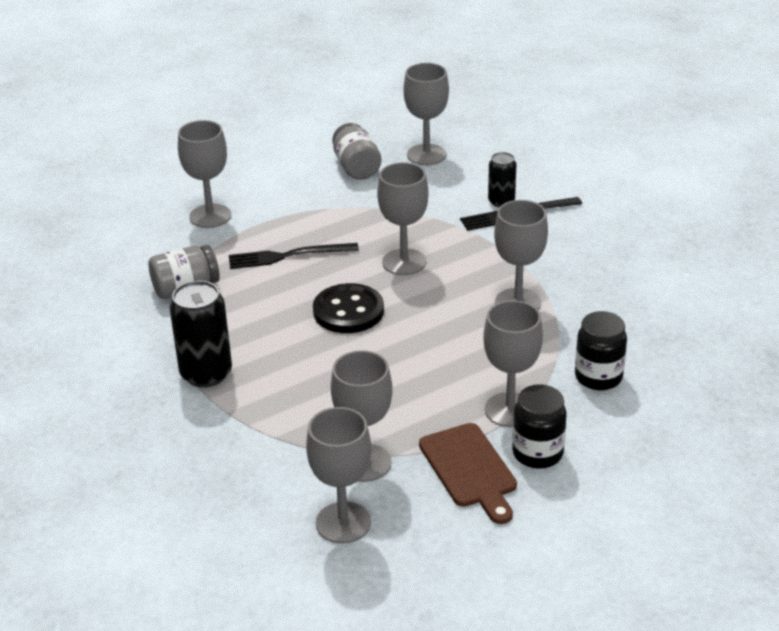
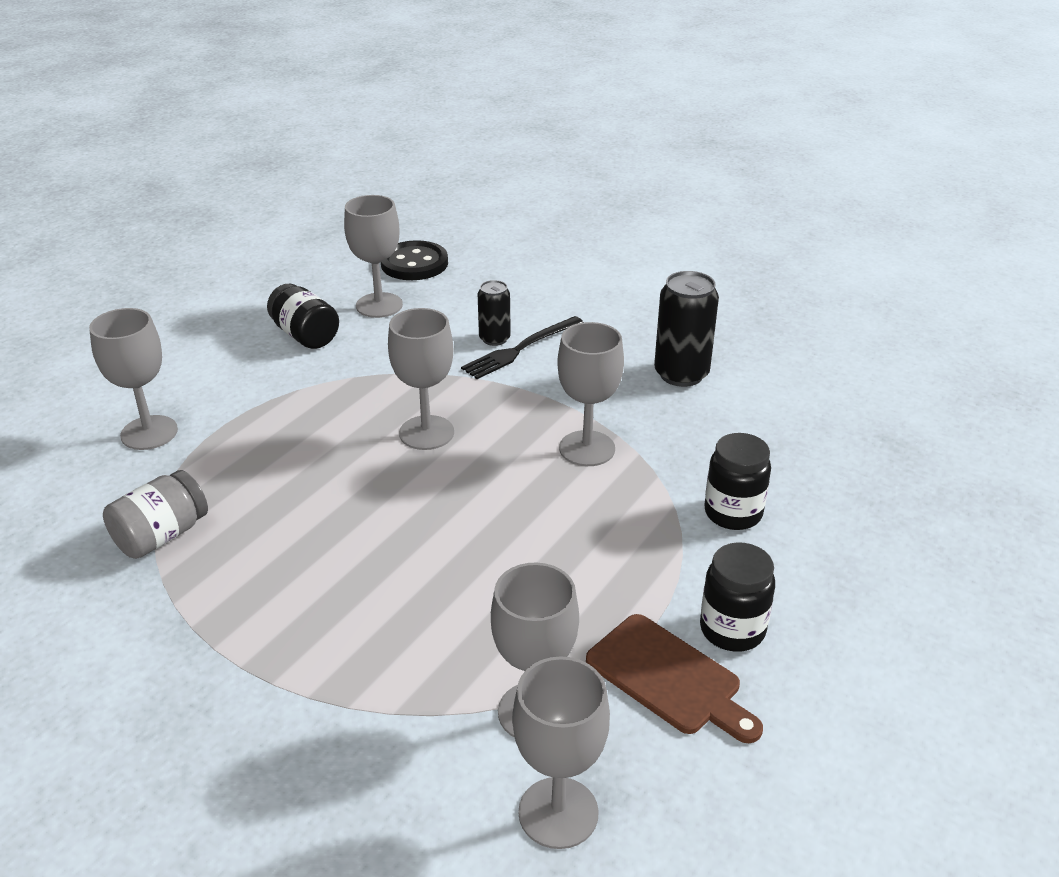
camera: 25 degrees left, 0 degrees up
black can [169,280,232,387] -> black can moved to [654,271,719,387]
black fork [229,243,359,269] -> none
black button [313,283,384,333] -> black button moved to [381,240,448,280]
grey jar [332,123,381,180] -> black jar [267,284,339,349]
grey goblet [483,300,543,427] -> none

